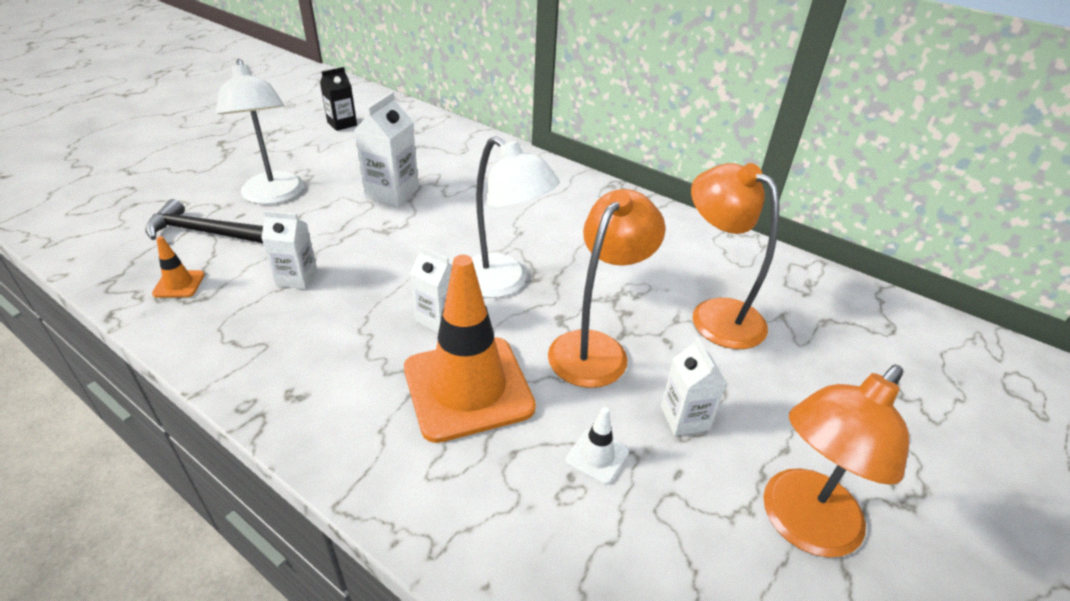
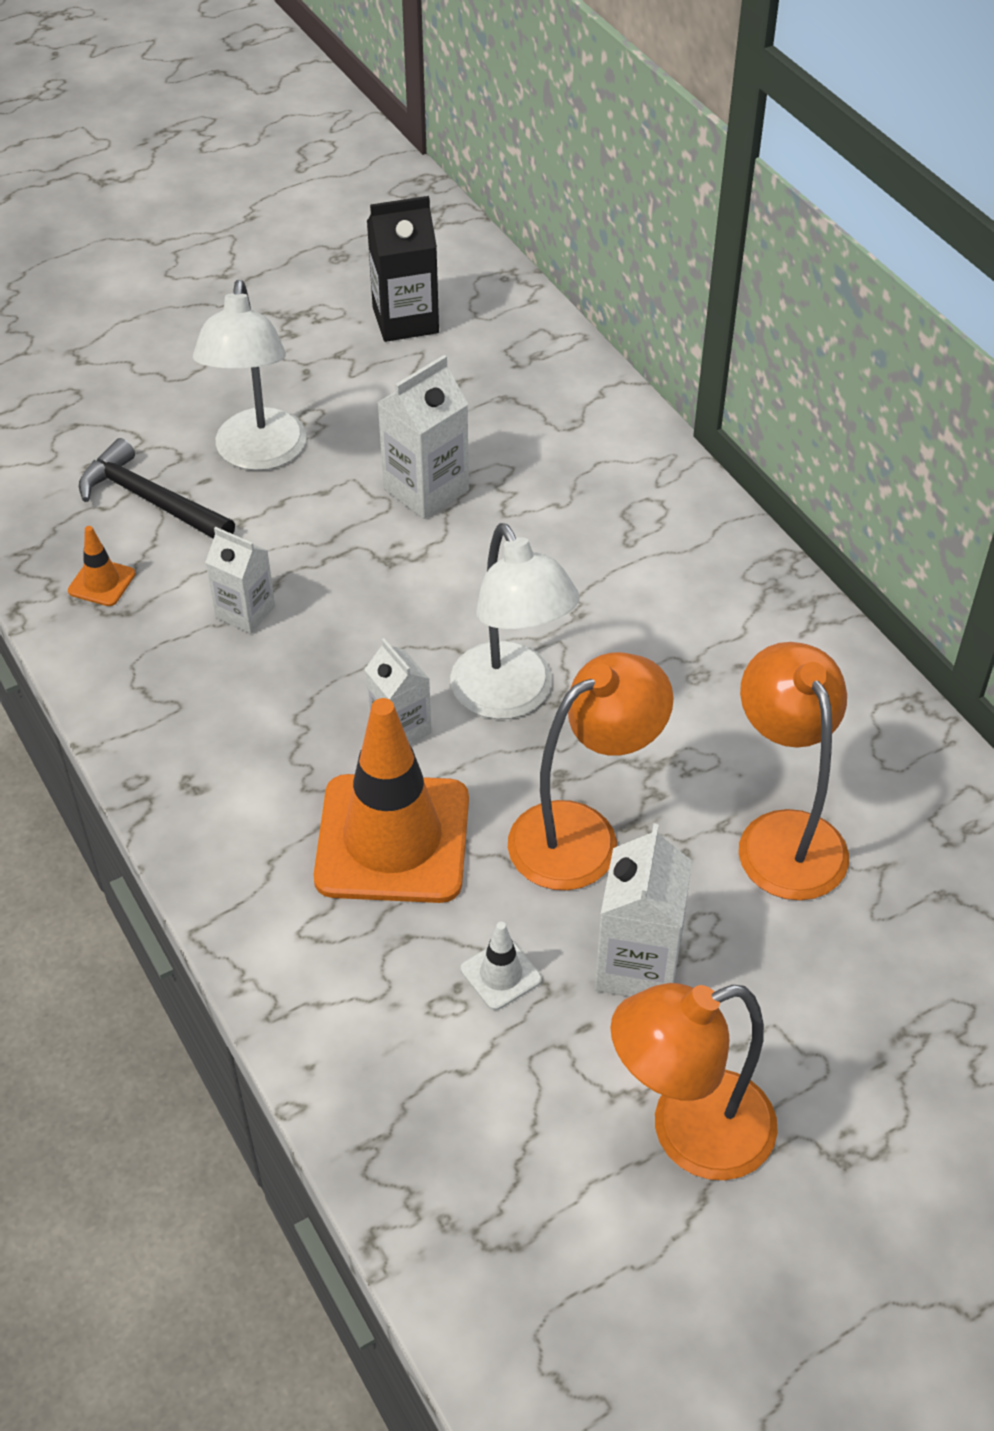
camera: 25 degrees right, 10 degrees up
black carton [320,67,357,131] -> black carton [367,196,439,342], size x1.50
white carton [661,337,727,436] -> white carton [595,823,692,997], size x1.50

